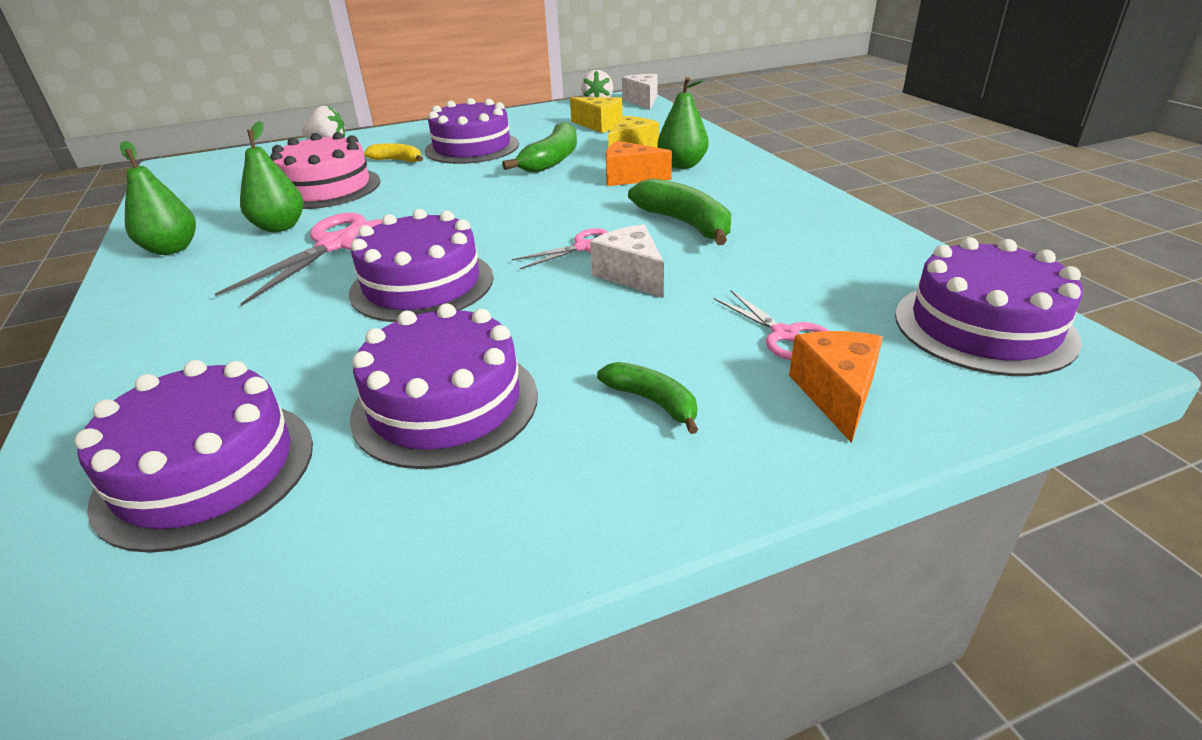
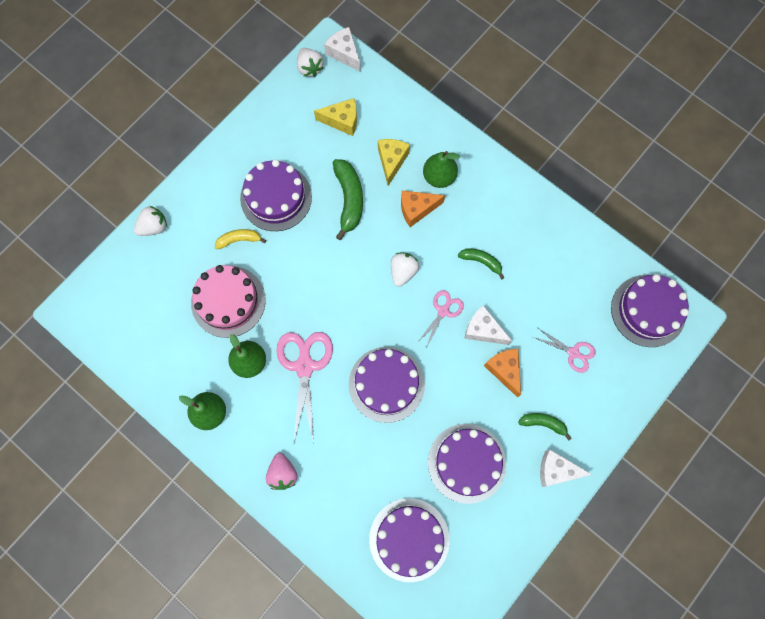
camera: 30 degrees left, 40 degrees up
green banana [628,178,731,245] -> green banana [458,248,504,279], size x0.59
orange cheese [789,331,883,443] -> orange cheese moved to [484,349,521,398]
none -> pink strawberry [266,453,298,490]
none -> white strawberry [391,253,419,287]
none -> white cheese [540,450,593,487]

